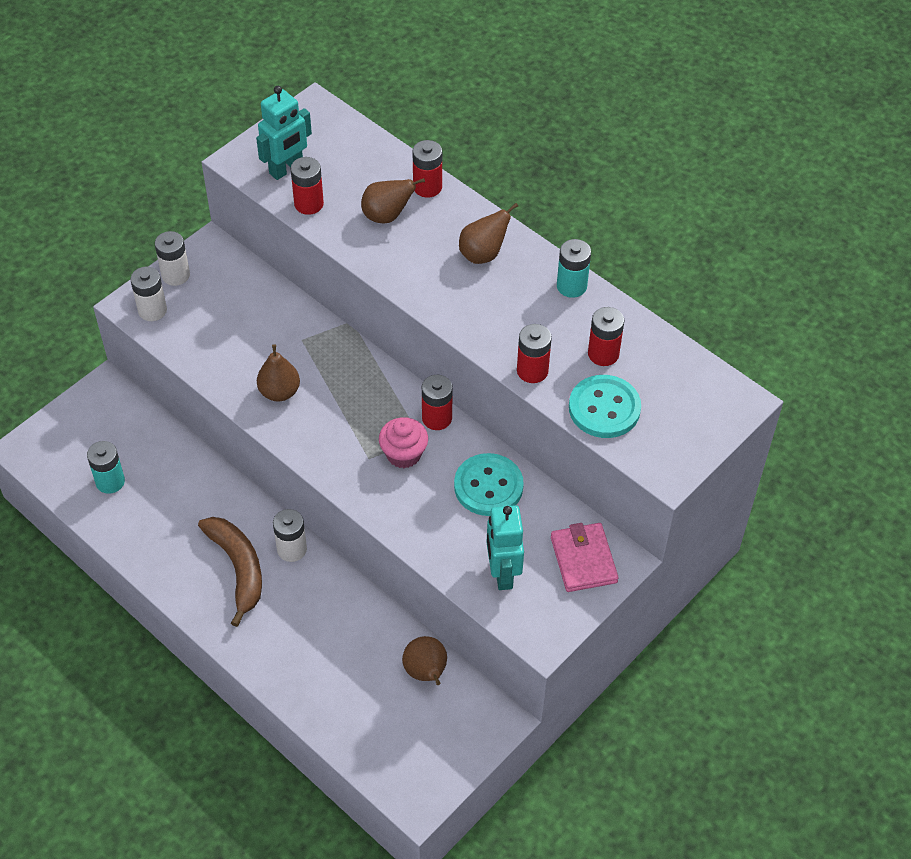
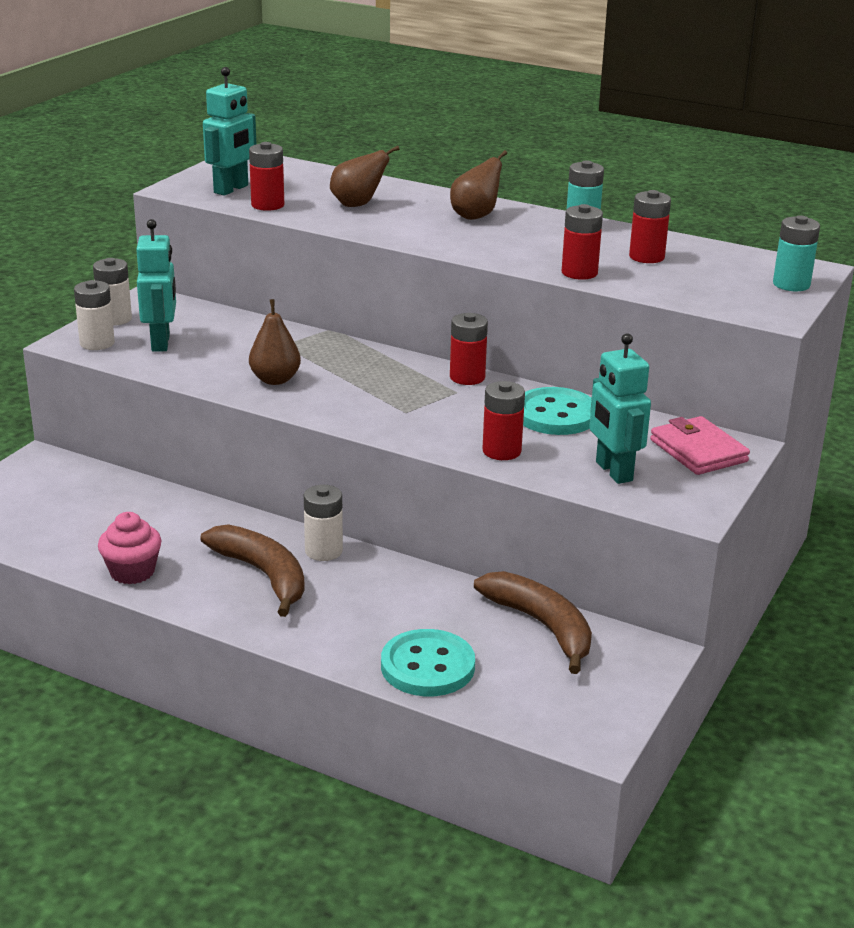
camera: 15 degrees left, 25 degrees down
turquoise battery [87,441,125,494] -> turquoise battery moved to [773,215,820,291]
pink cupcake [379,417,428,468] -> pink cupcake moved to [98,512,162,584]
brown pear [402,636,447,685] -> brown banana [474,571,592,674]
red battery [412,140,442,198] -> red battery moved to [482,381,525,460]
turquoise button [569,375,641,438] -> turquoise button moved to [381,629,475,696]
none -> turquoise robot [136,219,176,352]

